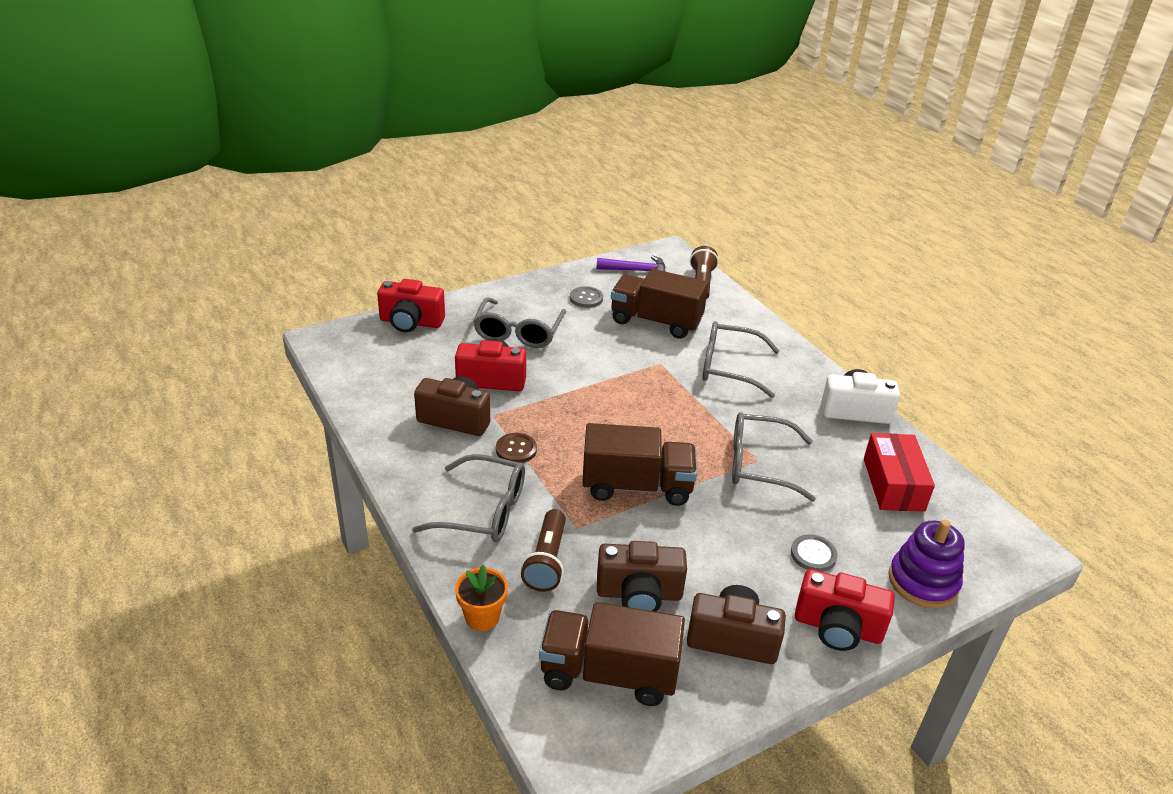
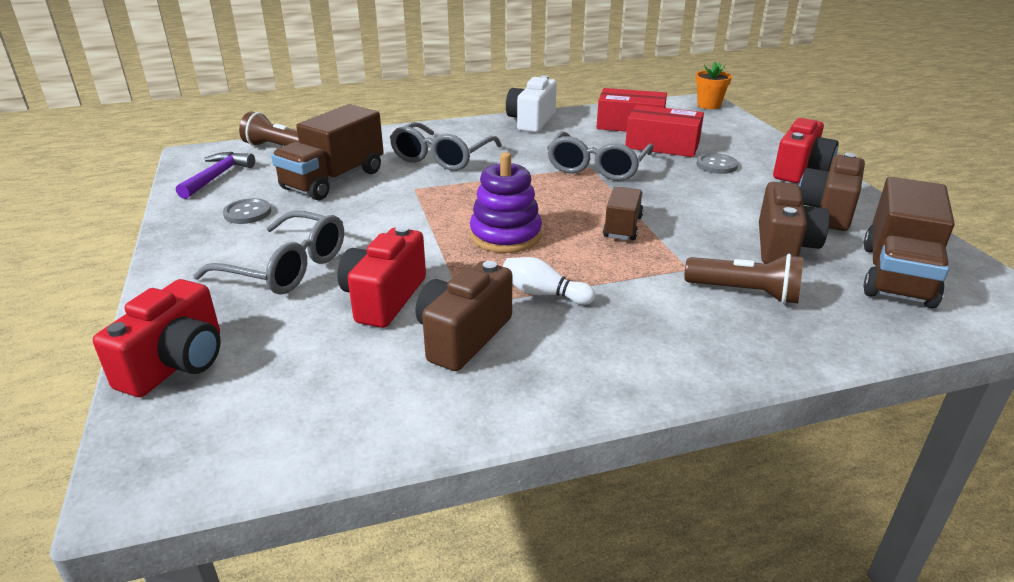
camera: 75 degrees left, 5 degrees down
grey glasses [412,454,525,542] -> none
orange flower pot [455,565,508,631] -> orange flower pot moved to [695,62,732,109]
brown button [496,433,537,463] -> white bowling pin [503,257,595,305]
brown truck [582,423,697,506] -> brown truck [603,187,643,240], size x0.56
purple stacking toy [889,520,965,608] -> purple stacking toy moved to [470,152,542,253]
none -> red box [625,105,704,157]

